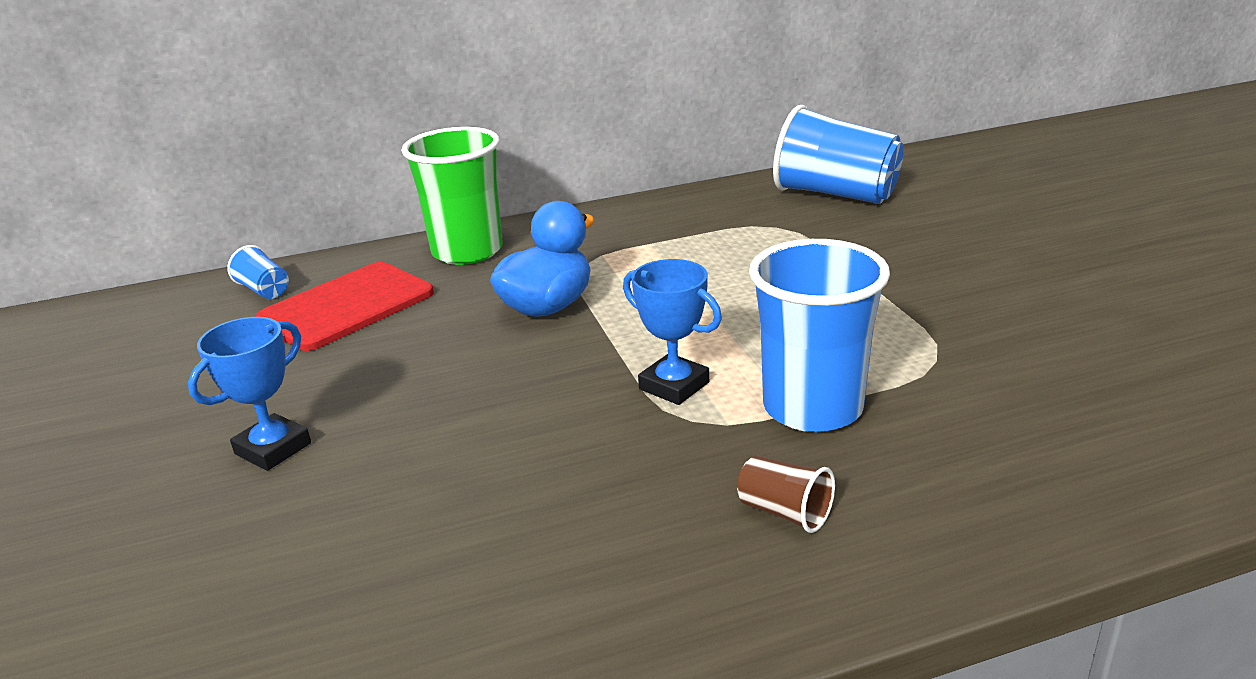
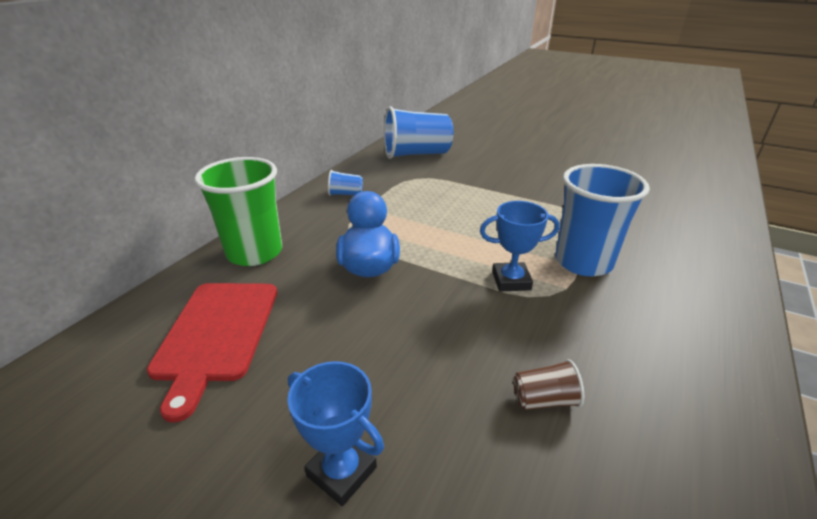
camera: 45 degrees left, 5 degrees up
blue trophy [188,317,311,471] -> blue trophy turned 45 degrees counterclockwise [288,361,384,506]
blue cup [227,245,289,299] -> blue cup moved to [328,170,363,196]
brown cup [737,455,835,533] -> brown cup moved to [513,359,584,410]

